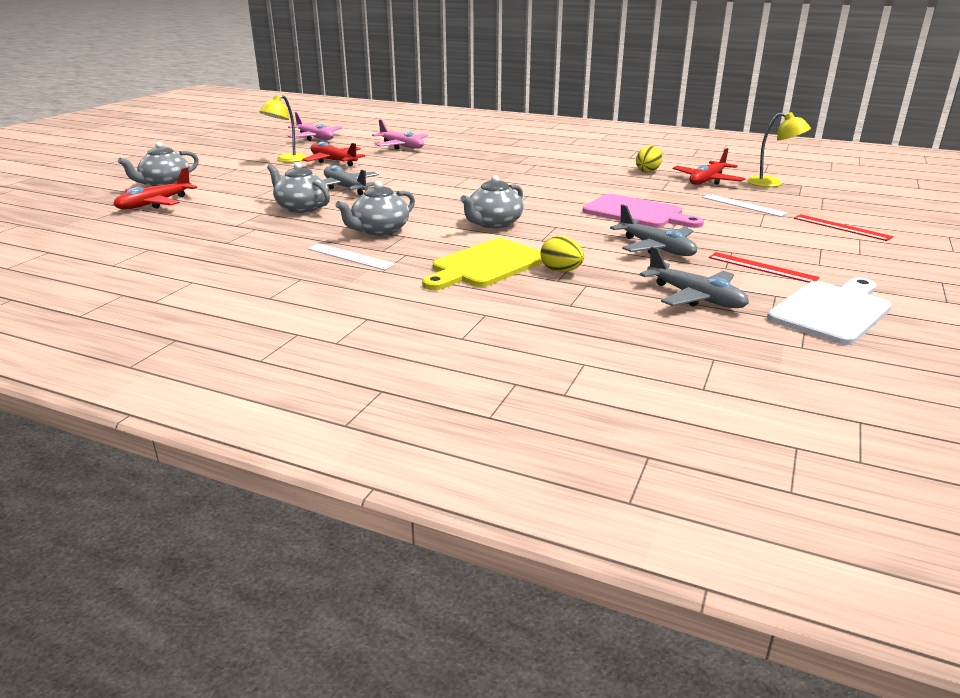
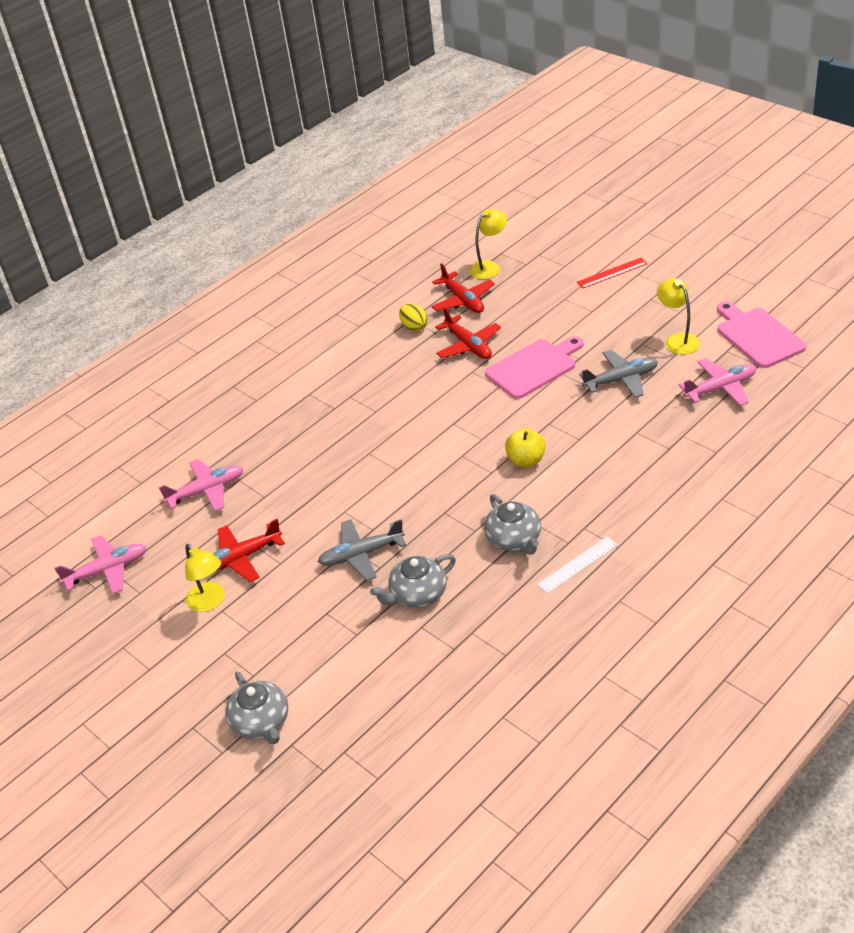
camera: 65 degrees left, 15 degrees up
red plane [113,167,197,209] -> red plane moved to [435,307,501,359]
yellow cutting board [422,238,543,290] -> none
grey teapot [460,175,524,229] -> yellow apple [505,428,546,467]
yellow egg [540,236,584,272] -> none
grey plane [640,246,749,308] -> pink plane [679,358,756,406]
white ruler [702,194,788,217] -> none
red ruler [709,252,820,283] -> yellow lamp [657,278,700,354]
white cutting board [767,277,892,345] -> pink cutting board [717,301,806,368]

